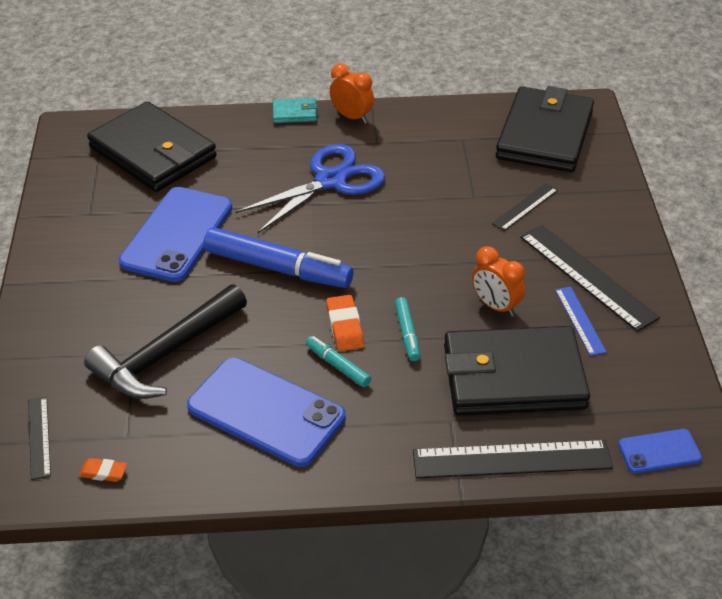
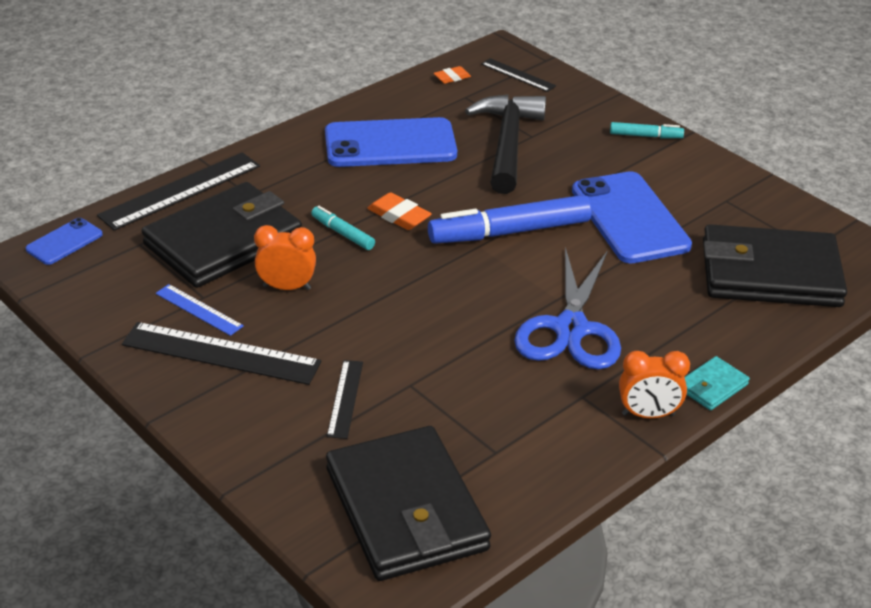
camera: 140 degrees right, 5 degrees down
turquoise marker [306,336,371,387] -> turquoise marker moved to [610,122,684,138]

